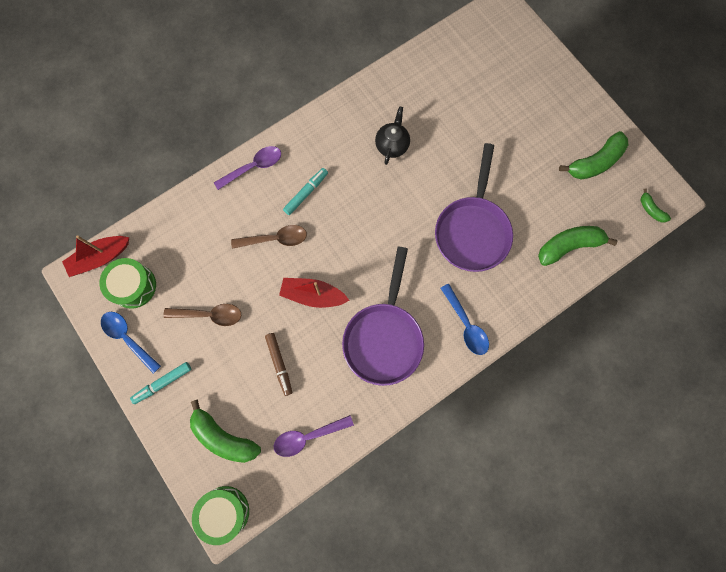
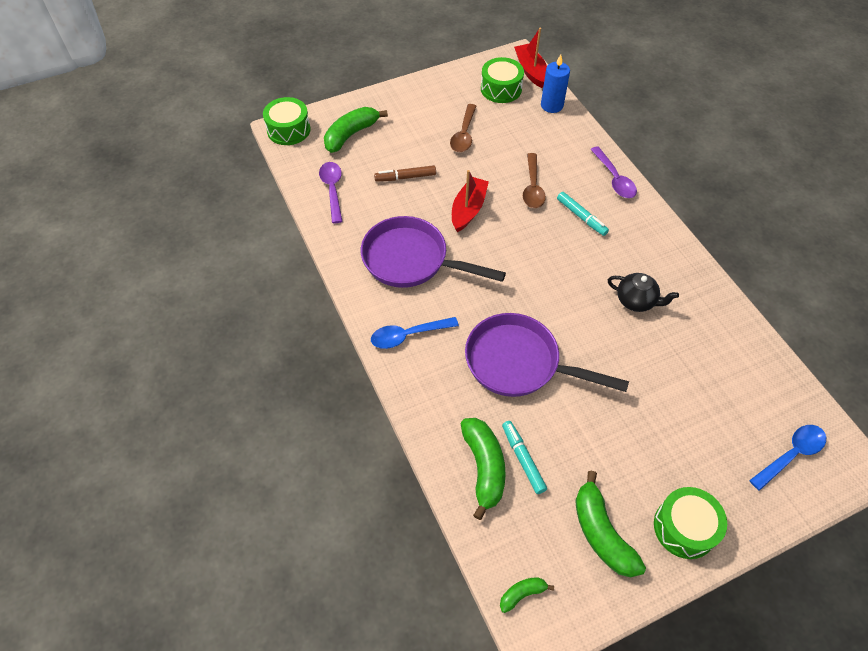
camera: 100 degrees right, 20 degrees down
blue spoon [101,312,161,373] -> blue spoon moved to [749,425,826,491]
turquoise marker [130,362,191,404] -> turquoise marker moved to [502,421,547,494]
none -> blue candle [541,54,570,113]
none -> green drum [654,487,727,559]

